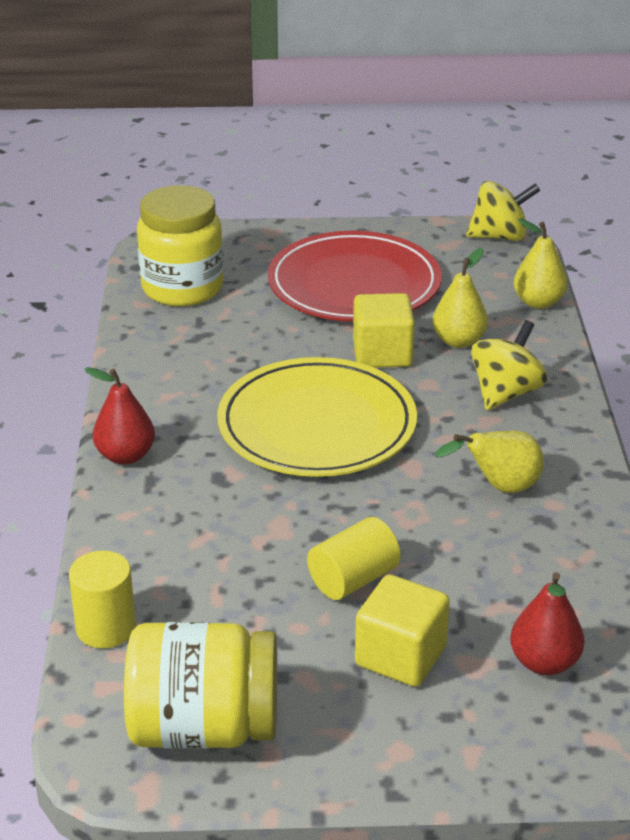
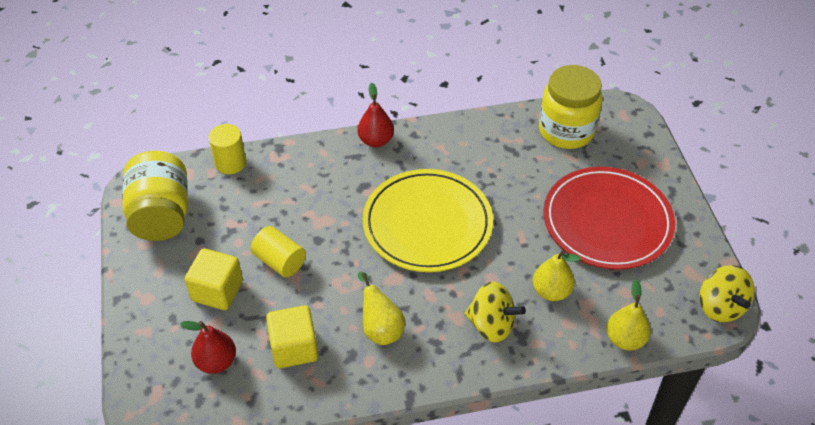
camera: 80 degrees right, 15 degrees up
yellow cube [353,293,415,368] -> yellow cube moved to [266,305,318,368]

